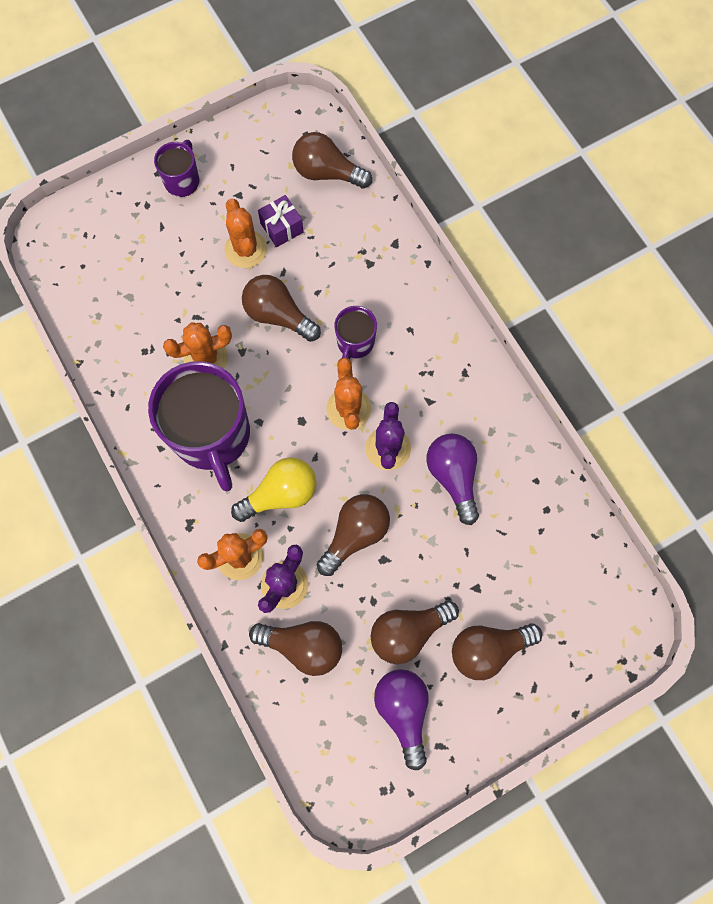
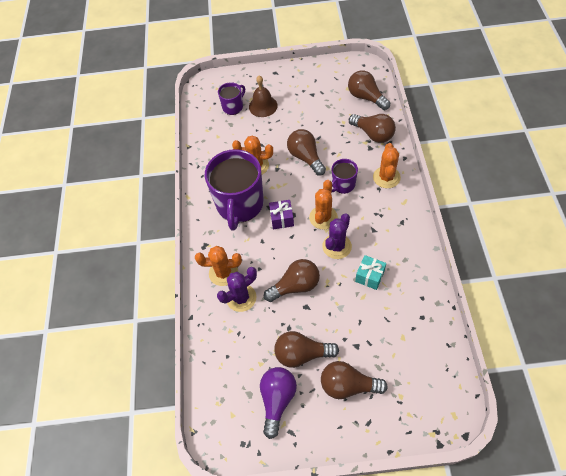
camera: 30 degrees right, 15 degrees down
purple mug [154,140,199,197] -> purple mug moved to [218,82,245,115]
orange cactus [224,198,267,268] -> orange cactus moved to [373,143,401,188]
yellow light bulb [231,457,317,522] -> none
brown light bulb [249,621,342,676] -> brown light bulb moved to [349,114,396,143]
purple gift [258,195,304,247] -> purple gift moved to [269,200,294,229]
purple light bulb [426,433,479,525] -> turquoise gift [355,255,386,290]
none -> brown bell [249,75,278,117]

